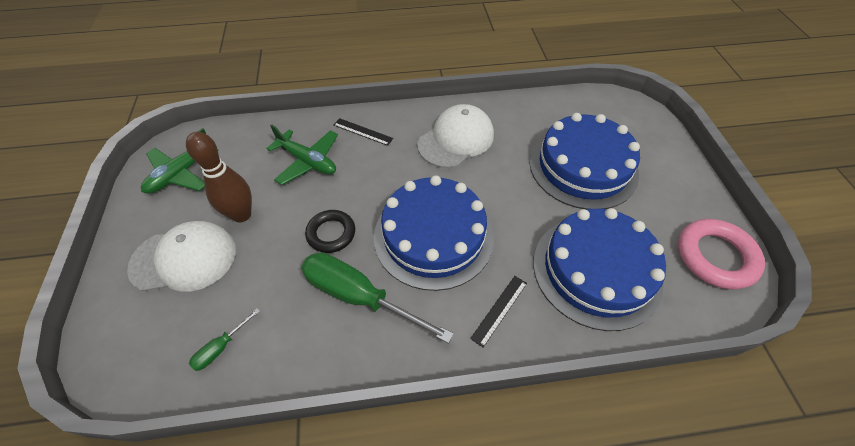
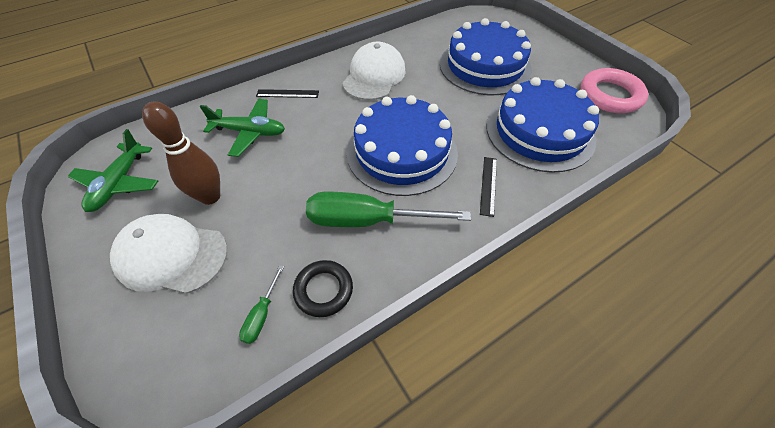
camera: 25 degrees left, 0 degrees up
white cap [127,221,236,292] -> white cap turned 135 degrees counterclockwise [110,214,228,294]
black ring [305,210,355,253] -> black ring moved to [293,260,353,317]

